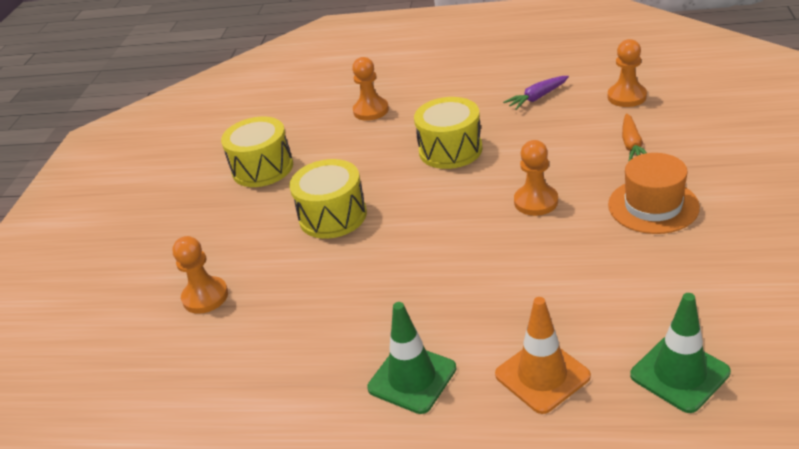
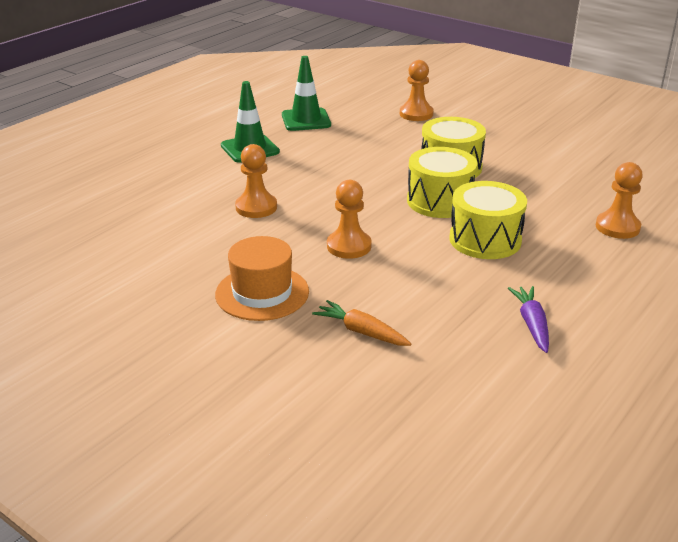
camera: 115 degrees right, 5 degrees down
yellow drum [221,117,293,187] -> yellow drum moved to [407,147,478,218]
orange traffic cone [495,297,591,414] -> none
orange pawn [608,39,647,107] -> orange pawn moved to [235,144,277,218]
green traffic cone [630,293,731,413] -> green traffic cone moved to [282,56,331,131]

